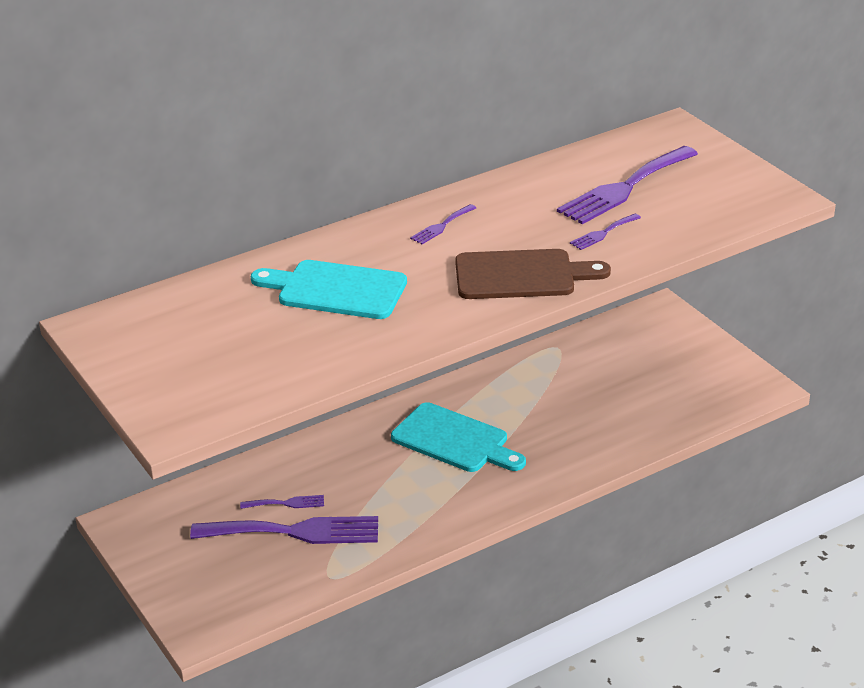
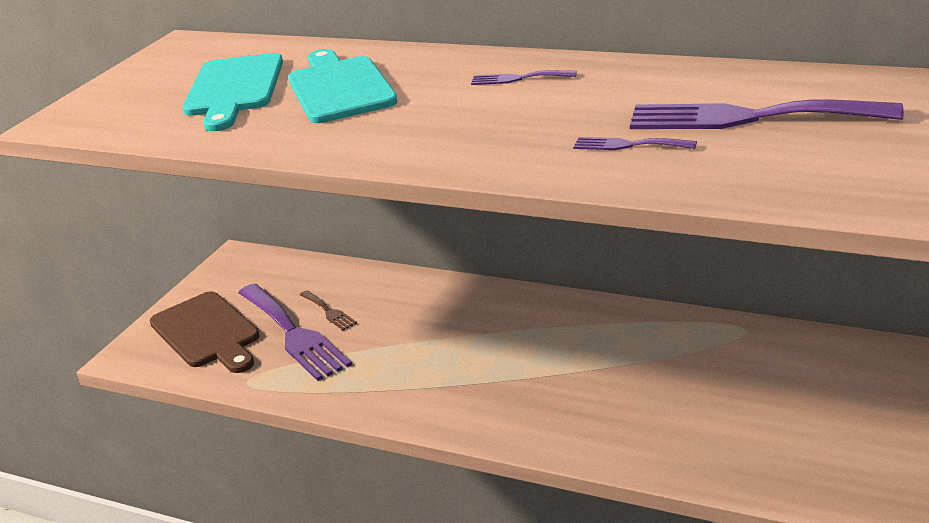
camera: 60 degrees right, 5 degrees down
purple fork [240,495,324,509] -> brown fork [300,290,357,330]
turquoise cutting board [391,402,526,472] -> turquoise cutting board moved to [182,53,283,131]
brown cutting board [455,249,611,299] -> brown cutting board moved to [150,291,259,373]

